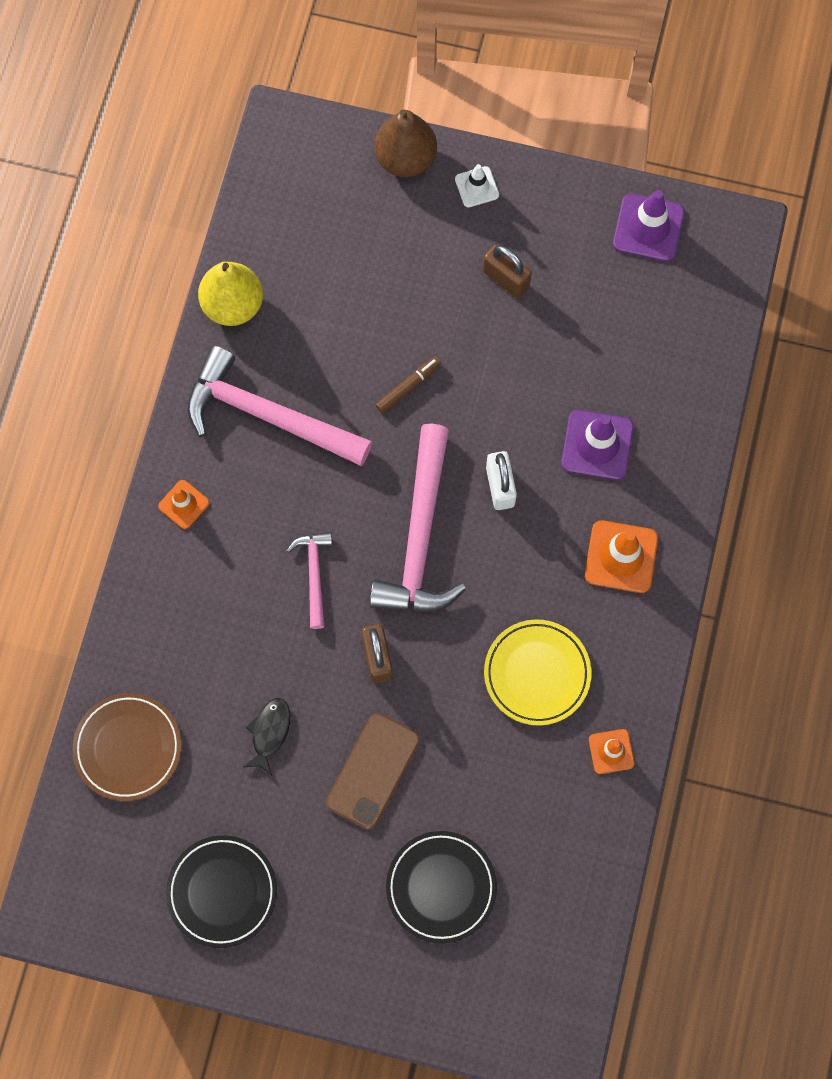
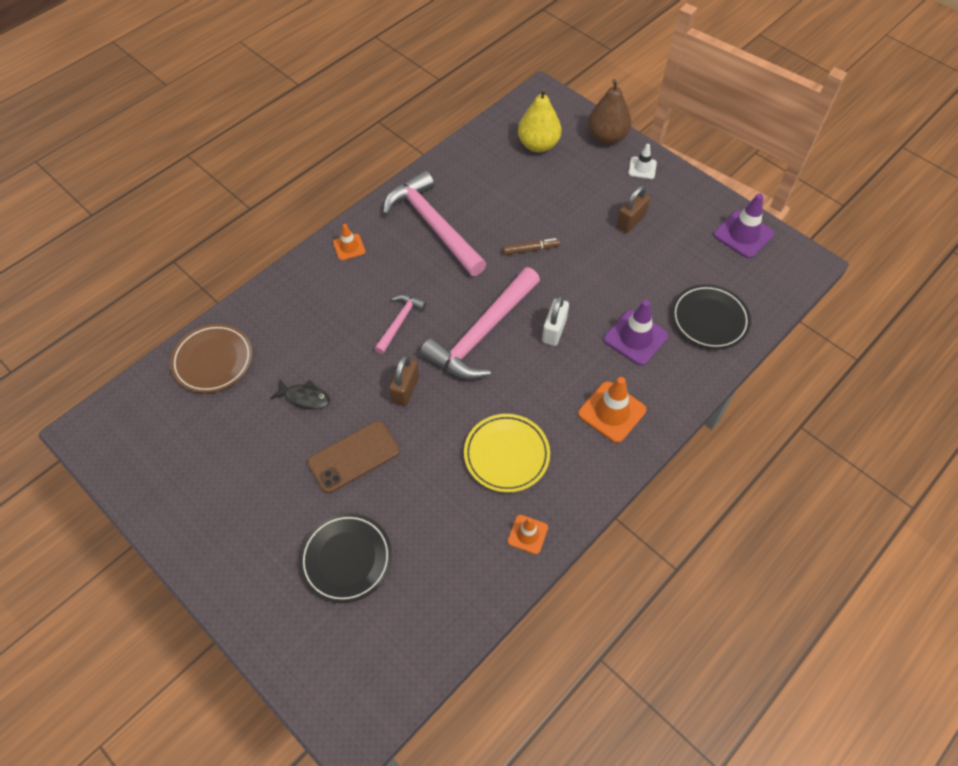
camera: 30 degrees right, 15 degrees down
black plate [166,835,277,948] -> black plate moved to [671,284,751,350]
yellow pear [198,262,263,326] -> yellow pear moved to [518,88,561,152]
black fish [244,698,290,776] -> black fish turned 60 degrees clockwise [270,380,330,410]
brown padlock [483,244,532,298] -> brown padlock turned 60 degrees clockwise [617,185,650,233]

